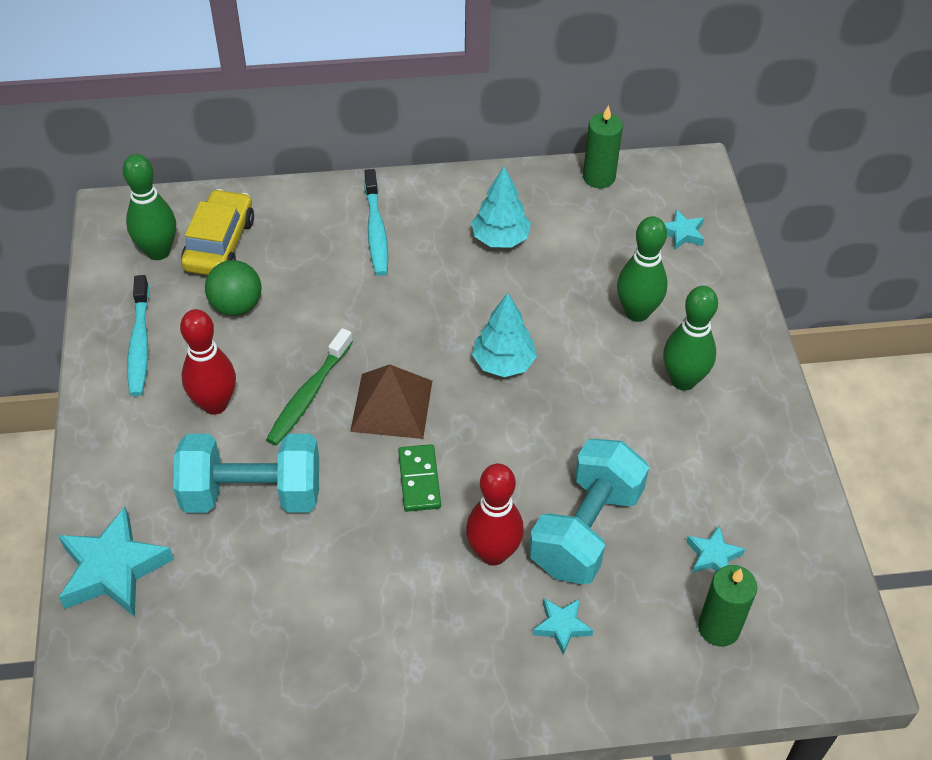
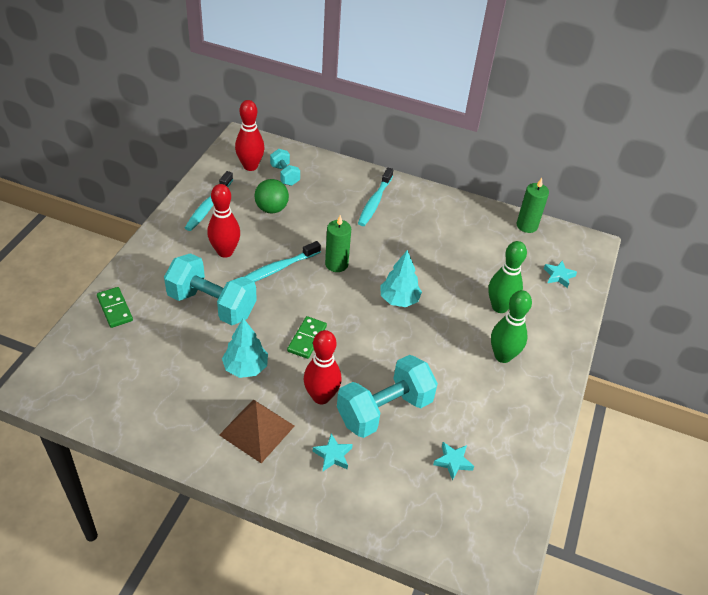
camera: 25 degrees right, 5 degrees down
turquoise star [58,507,174,617] -> green domino [97,287,133,328]
green bowling pin [123,154,176,260] -> red bowling pin [235,100,265,171]
yellow car [181,189,254,275] -> turquoise dumbbell [270,149,300,186]
green toothbrush [266,328,353,446] -> turquoise toothbrush [244,241,321,282]
brown pyramid [350,364,432,439] -> brown pyramid moved to [219,399,295,463]
turquoise tree [471,166,531,248] -> turquoise tree moved to [222,318,268,378]
green candle [698,565,757,647] -> green candle moved to [325,215,351,272]

